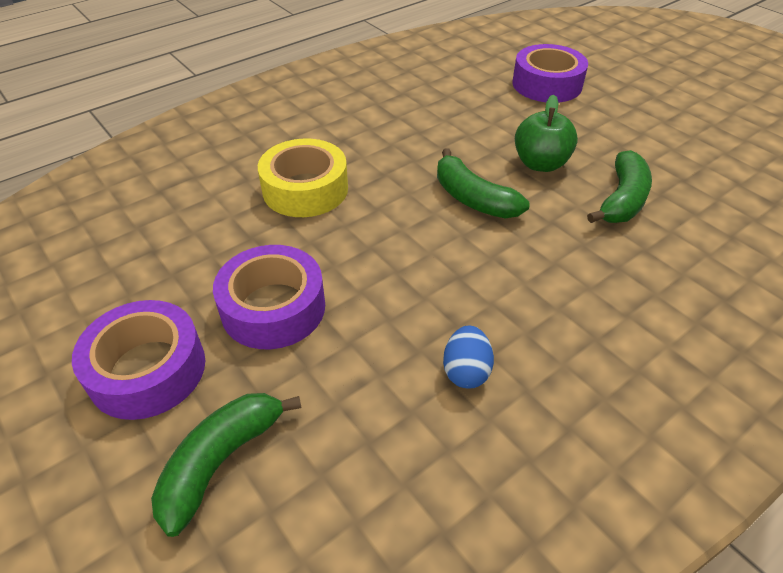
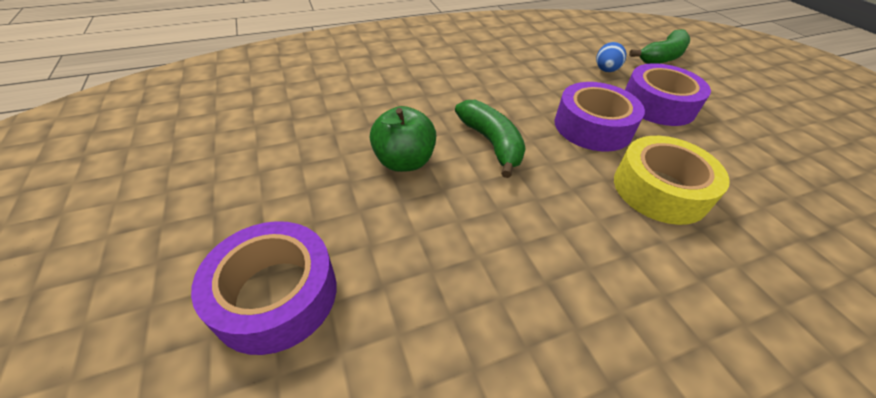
camera: 165 degrees left, 0 degrees up
purple tape [72,300,205,420] -> purple tape moved to [555,82,645,152]
blue egg [443,326,494,389] -> blue egg moved to [596,42,626,72]
green banana [587,150,652,223] -> none

